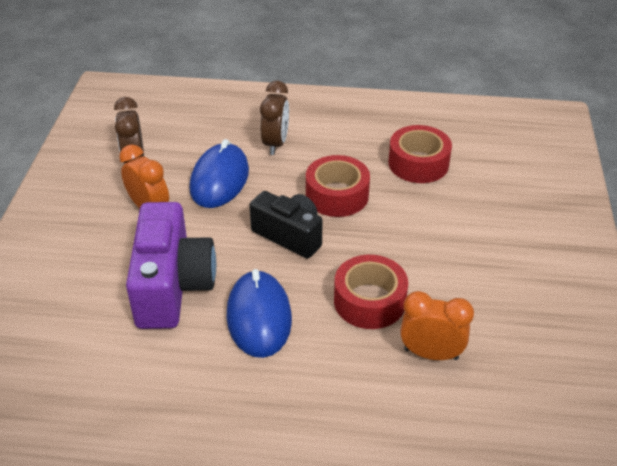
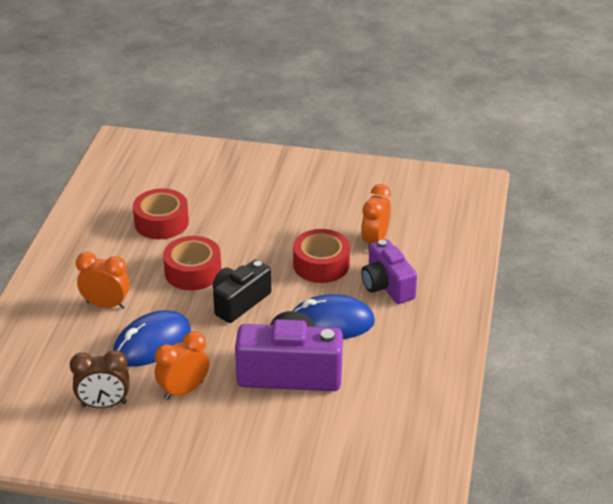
camera: 85 degrees left, 5 degrees down
blue mouse [189,139,249,208] -> blue mouse turned 60 degrees counterclockwise [113,310,191,367]
brown clock [260,81,289,155] -> orange clock [76,252,130,309]
none -> purple camera [361,239,417,304]

